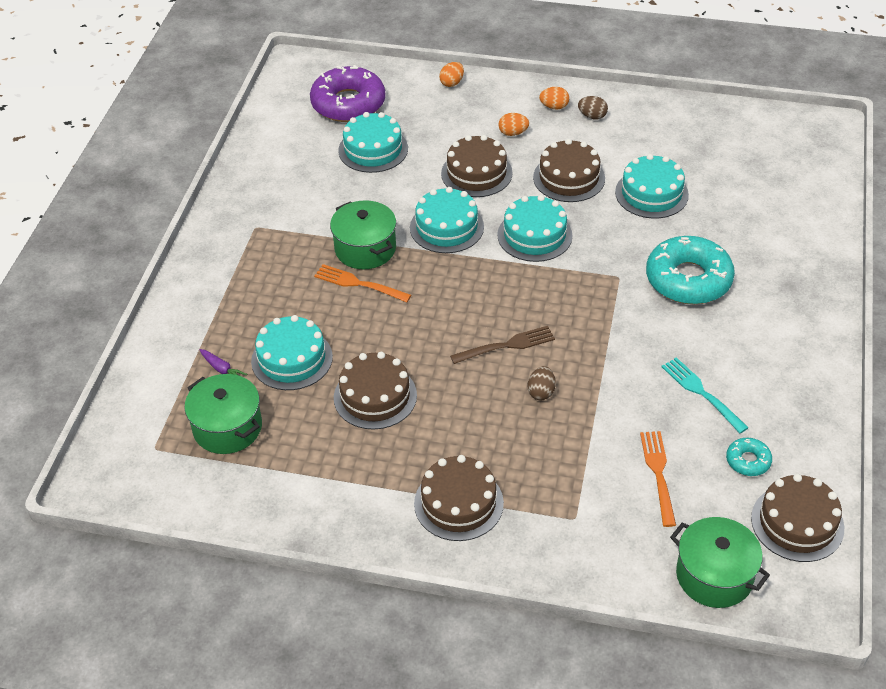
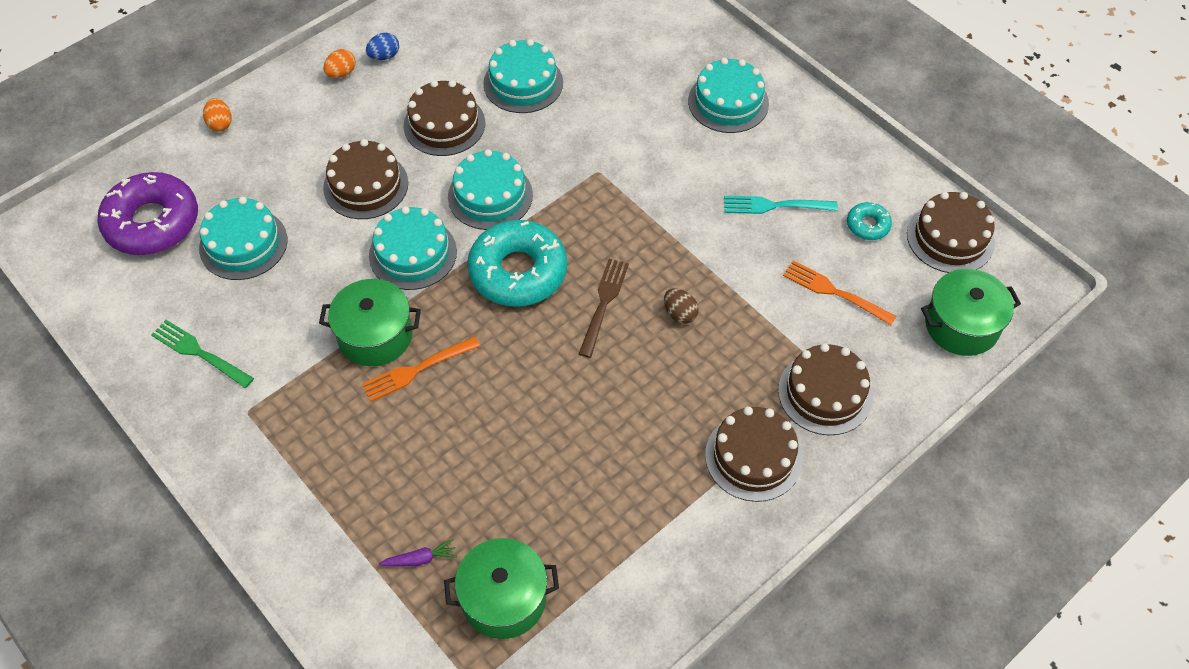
camera: 55 degrees left, 10 degrees up
turquoise cake [251,315,333,390] -> turquoise cake moved to [688,58,769,133]
brown cake [334,352,417,429] -> brown cake moved to [778,343,873,435]
orange egg [499,113,529,136] -> none
brown egg [578,96,608,119] -> blue egg [366,33,399,60]
turquoise donut [646,236,735,304] -> turquoise donut moved to [467,220,567,307]
none -> green fork [151,320,254,388]

